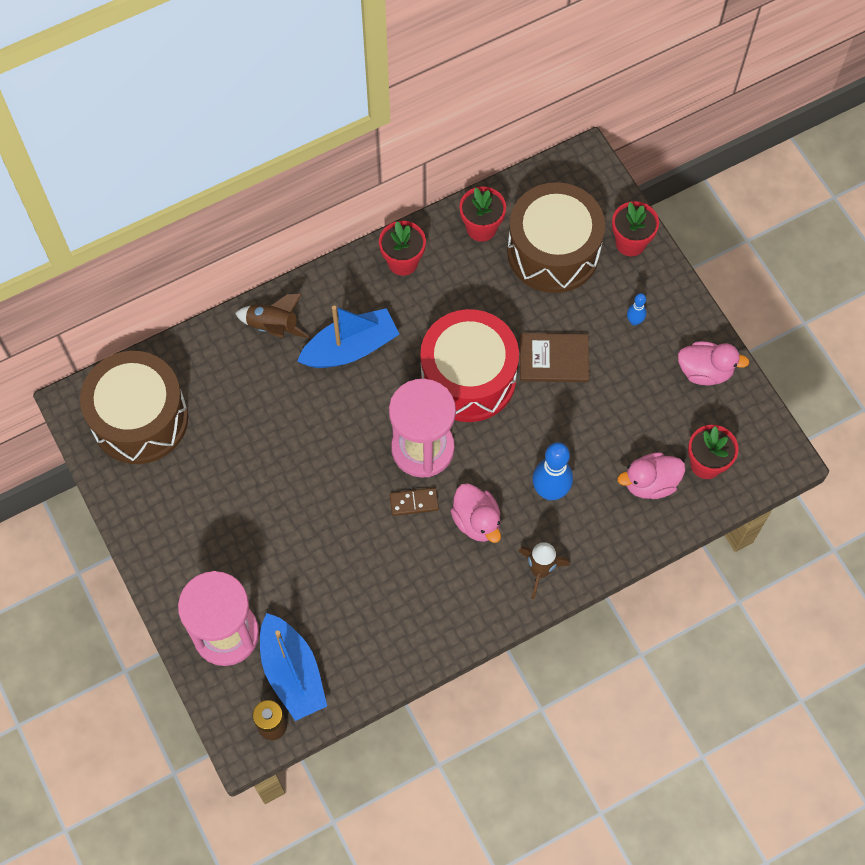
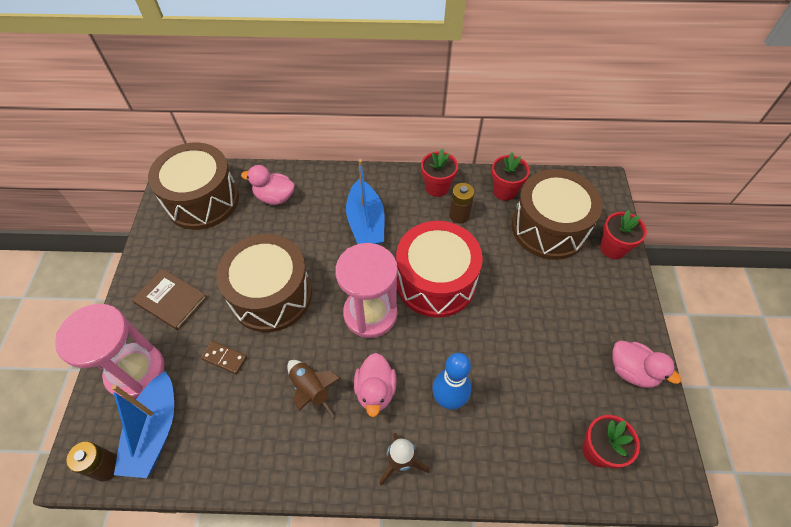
camera: 30 degrees right, 10 degrees down
brown rocket [235,294,310,338] -> brown rocket moved to [287,360,341,418]
blue boat [297,306,399,368] -> blue boat turned 75 degrees clockwise [346,159,385,245]
brown domino [390,488,439,516] -> brown domino moved to [201,341,247,374]
brown book [520,333,589,382] -> brown book moved to [132,269,207,330]
pink duck [618,452,685,499] -> pink duck moved to [241,165,295,205]
blue bowling pin [627,293,646,326] -> none
none -> brown drum [216,234,312,332]
none -> brown battery [449,183,475,224]

